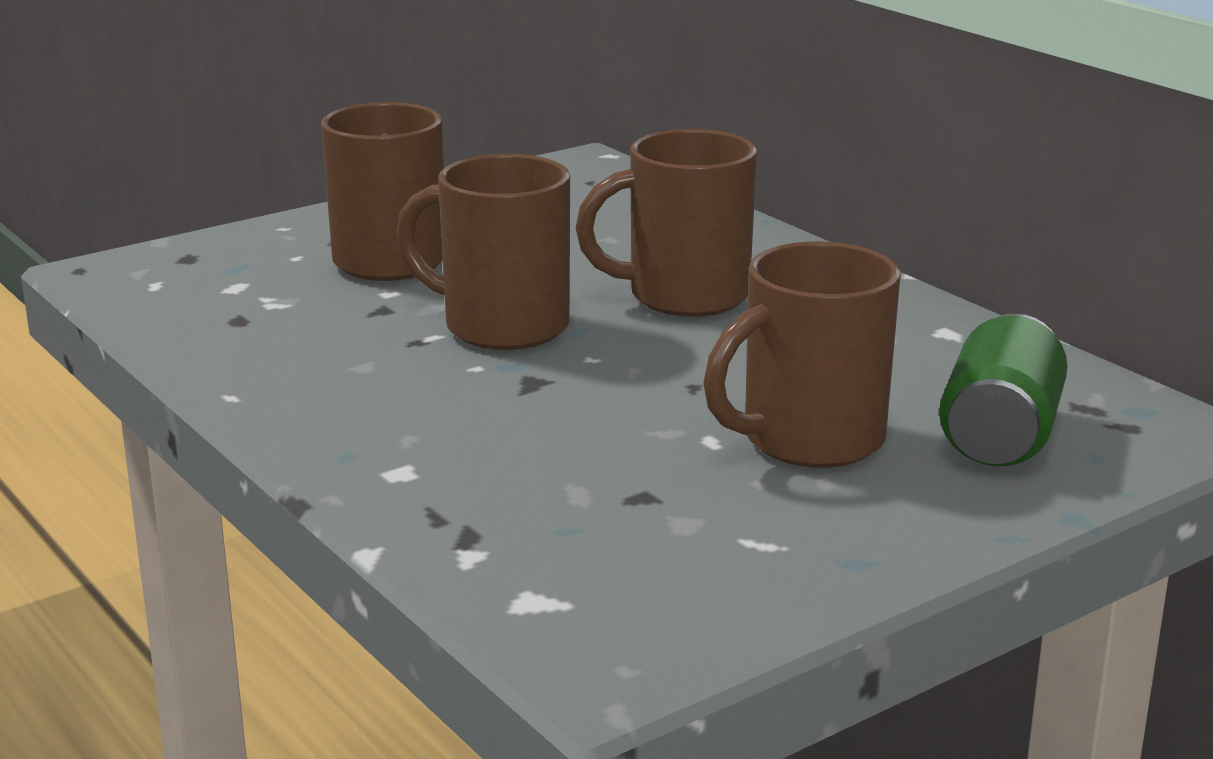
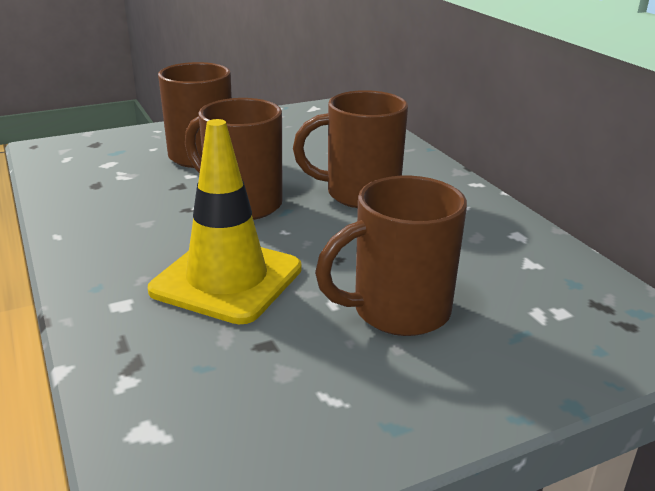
camera: 10 degrees right, 5 degrees up
green can [939,314,1068,467] -> none
none -> yellow traffic cone [148,119,302,324]

